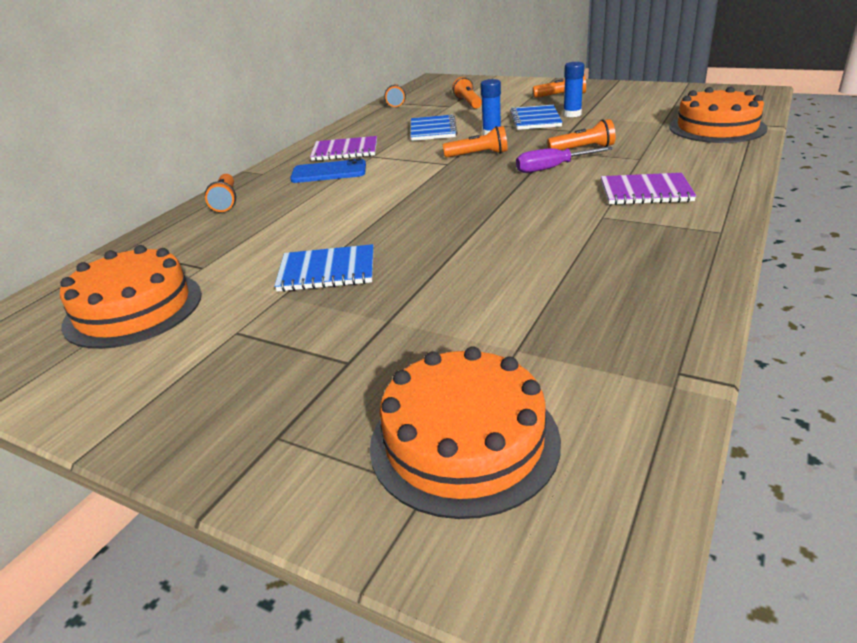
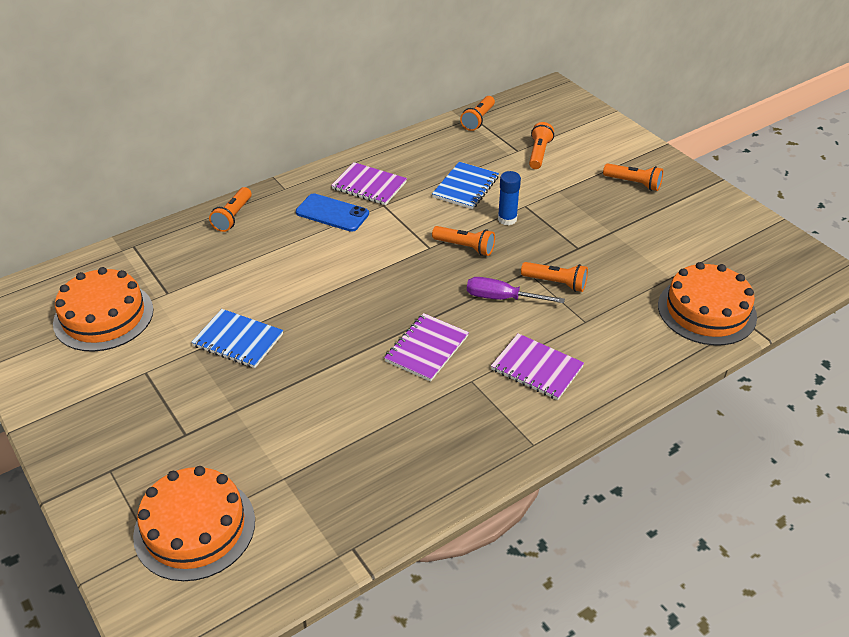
camera: 25 degrees right, 10 degrees up
blue notebook [510,105,562,130] -> none
blue glue stick [563,62,584,117] -> none
none -> purple notebook [384,313,469,382]

